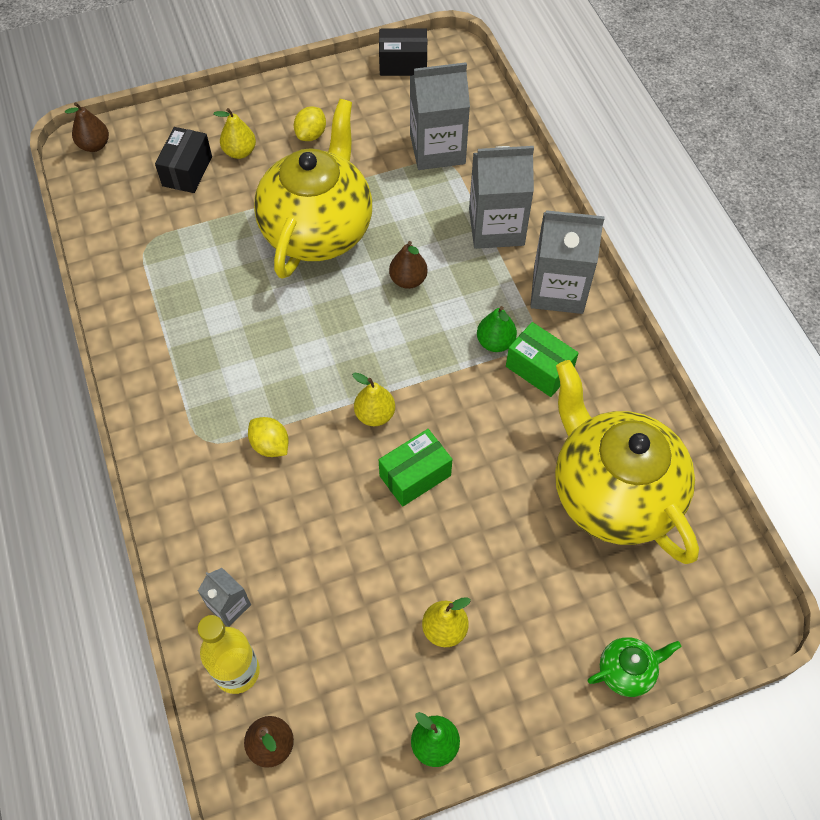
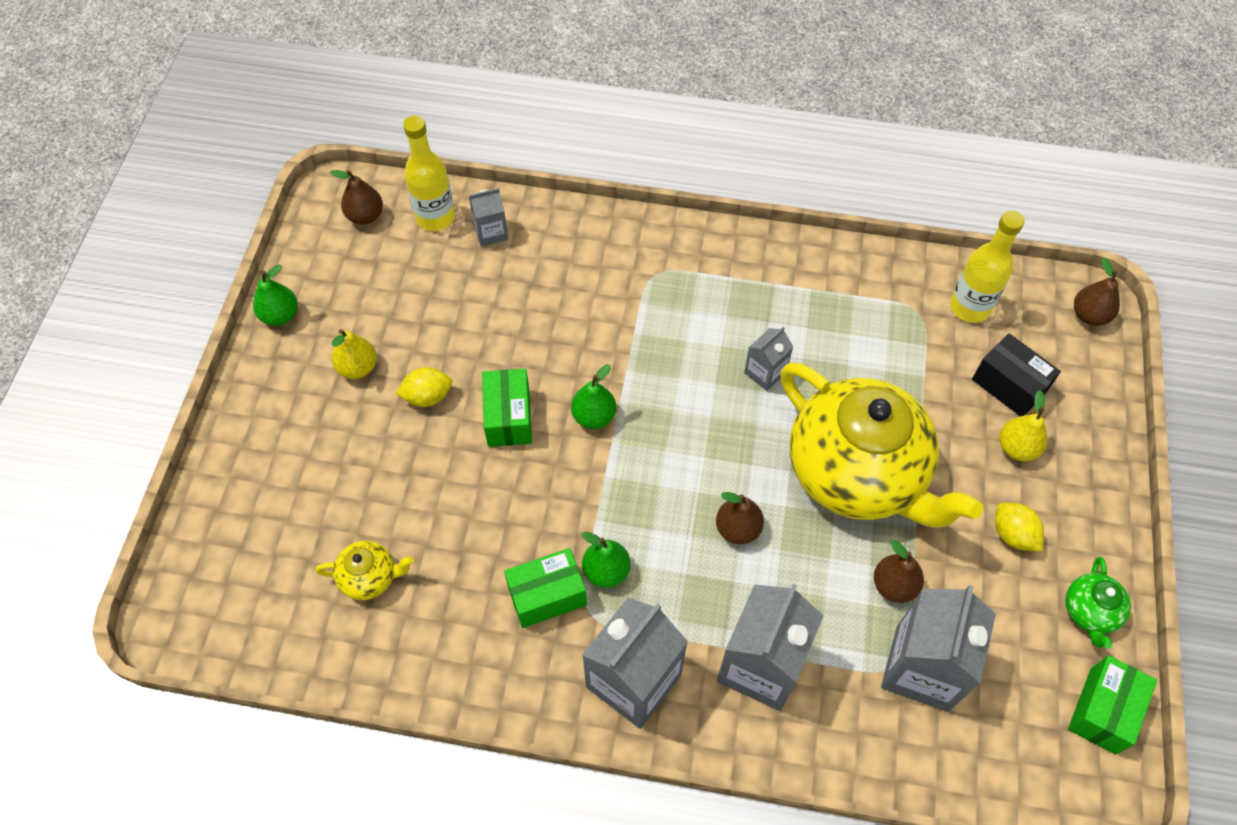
camera: 120 degrees right, 0 degrees up
yellow lemon [248,417,289,457] -> yellow lemon moved to [396,367,452,407]
yellow pear [352,373,395,426] -> green pear [571,364,616,429]
black box [379,29,427,76] -> green box [1068,655,1157,755]
yellow teapot [555,360,699,564] -> yellow teapot [316,540,414,600], size x0.40
green teapot [588,637,681,697] -> green teapot moved to [1065,557,1131,649]
none -> grey carton [744,327,793,391]
none -> brown pear [874,540,924,603]
none -> yellow bottle [950,210,1025,323]

